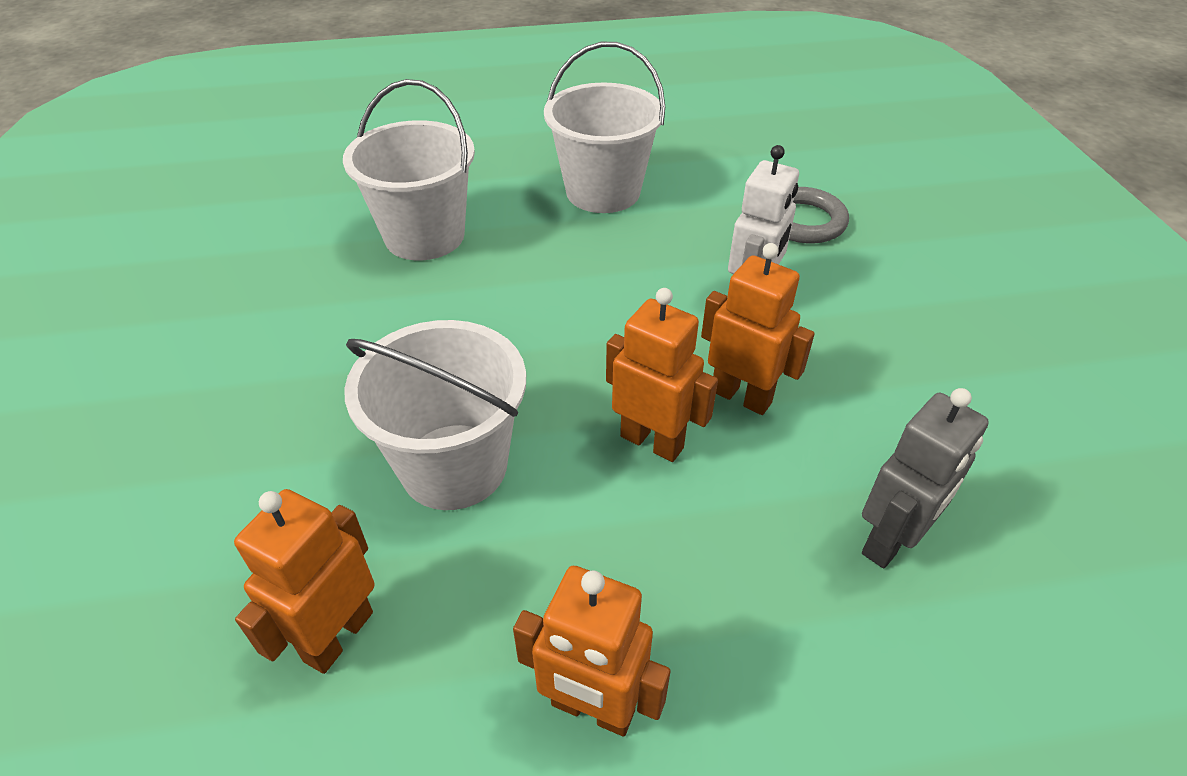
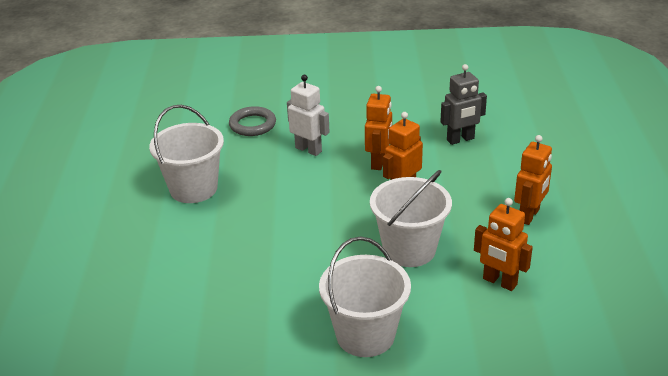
camera: 80 degrees left, 10 degrees down
white bucket [343,79,475,260] -> white bucket moved to [319,237,411,357]
orange robot [701,243,815,415] -> orange robot turned 150 degrees clockwise [365,86,392,170]
grey robot [862,388,989,568] -> grey robot turned 105 degrees clockwise [440,64,487,145]

